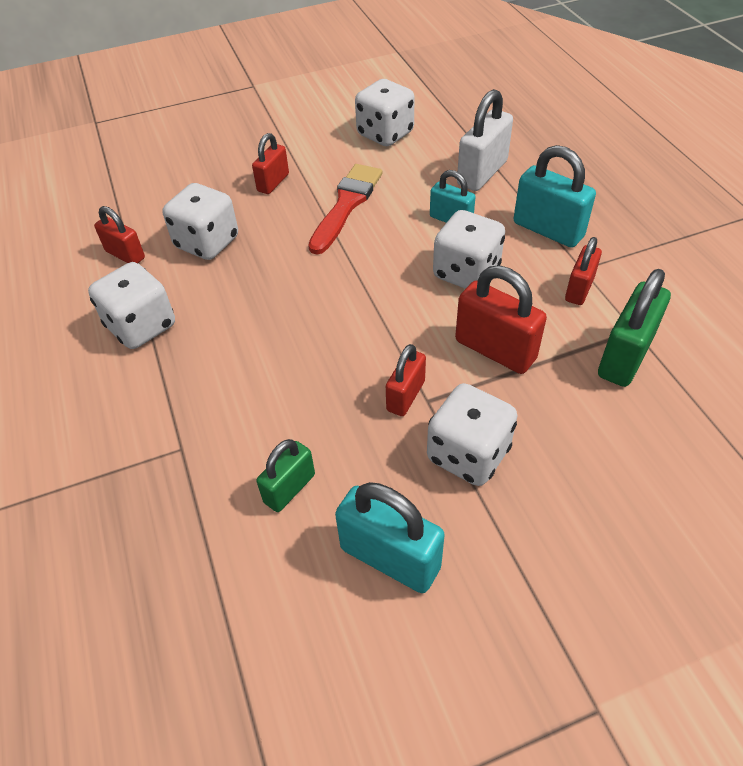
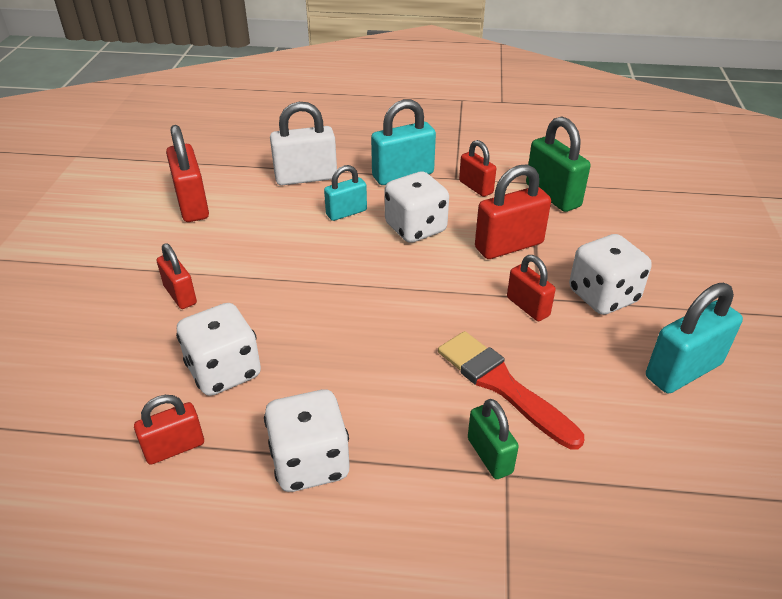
camera: 65 degrees left, 10 degrees down
green padlock [257,439,315,512] -> green padlock moved to [468,399,519,479]
red brush [308,164,382,255] -> red brush moved to [438,331,584,450]
white dice [355,79,415,146] -> red padlock [166,125,209,222]
white padlock [457,89,513,191] -> white padlock turned 75 degrees counterclockwise [270,102,337,185]

